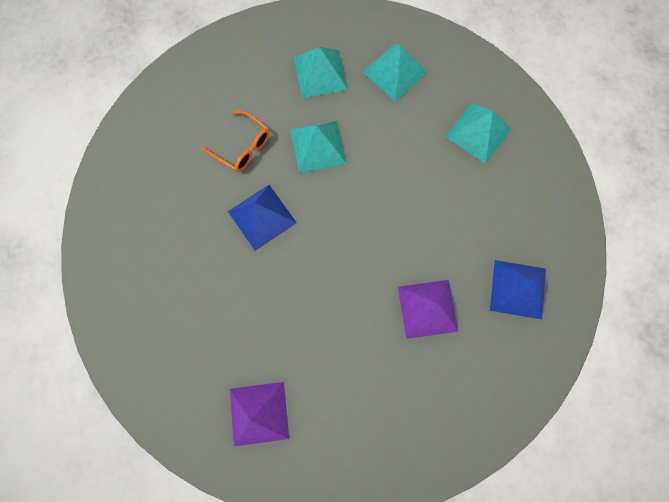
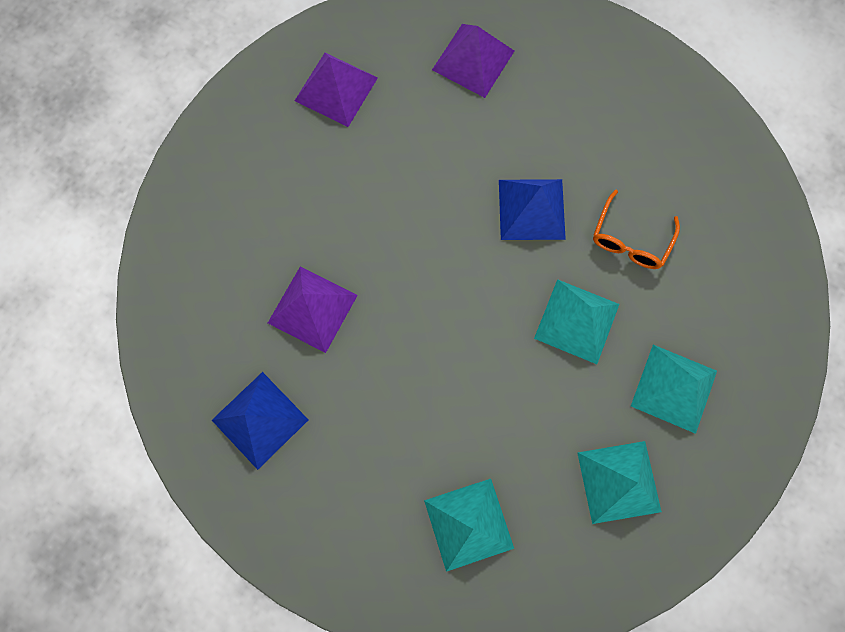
camera: 125 degrees right, 0 degrees up
orange glasses [203,111,270,172] -> orange glasses turned 45 degrees counterclockwise [593,190,680,269]
none -> purple pyramid [432,24,514,98]

